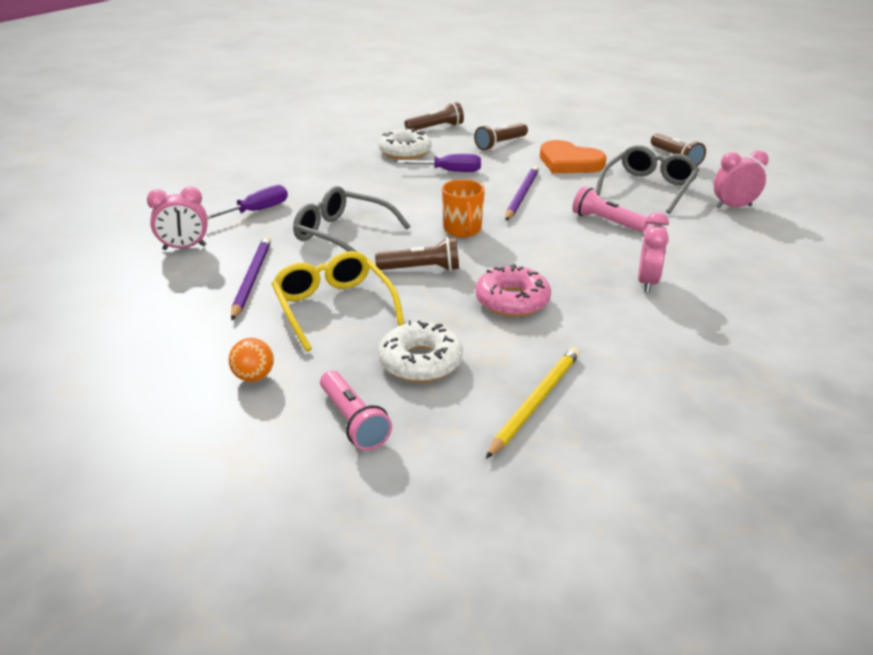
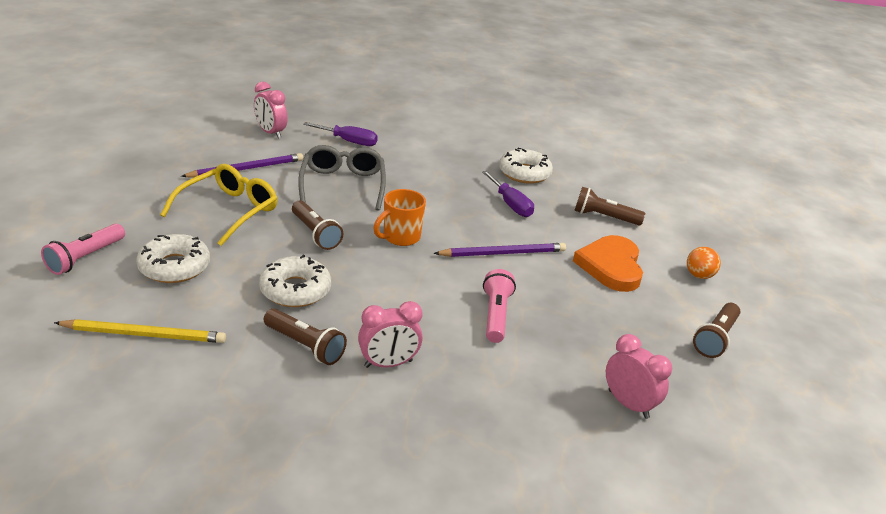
camera: 55 degrees right, 0 degrees up
orange ball [228,338,274,382] -> orange ball moved to [687,247,721,279]
brown flashlight [405,102,464,130] -> brown flashlight moved to [264,308,347,365]
pink donut [475,264,551,317] -> white donut [259,255,331,307]
grey glasses [595,145,699,214] -> none

